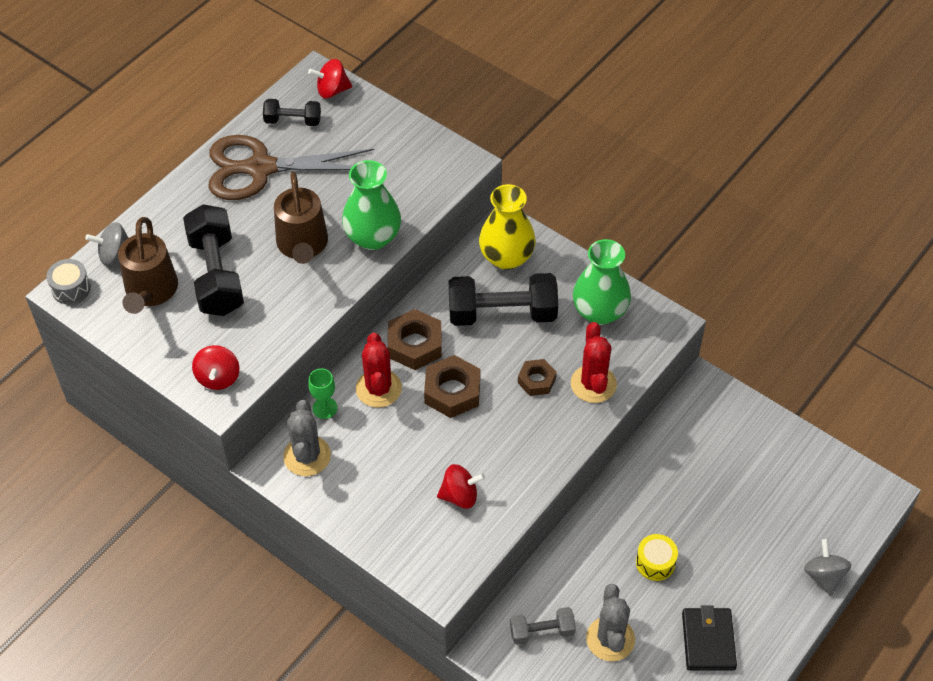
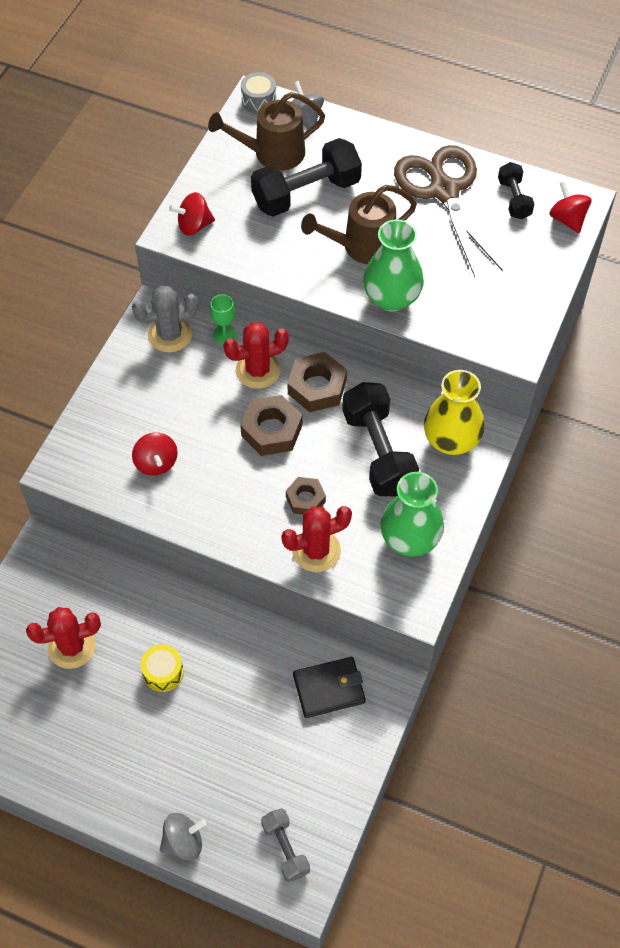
camera: 75 degrees right, 5 degrees up
grey dumbbell [510,607,576,645] -> grey dumbbell moved to [261,808,310,882]
grey cactus [586,584,635,661] -> red cactus [26,607,101,669]
black wallet [682,605,737,670] -> black wallet moved to [293,657,366,718]

